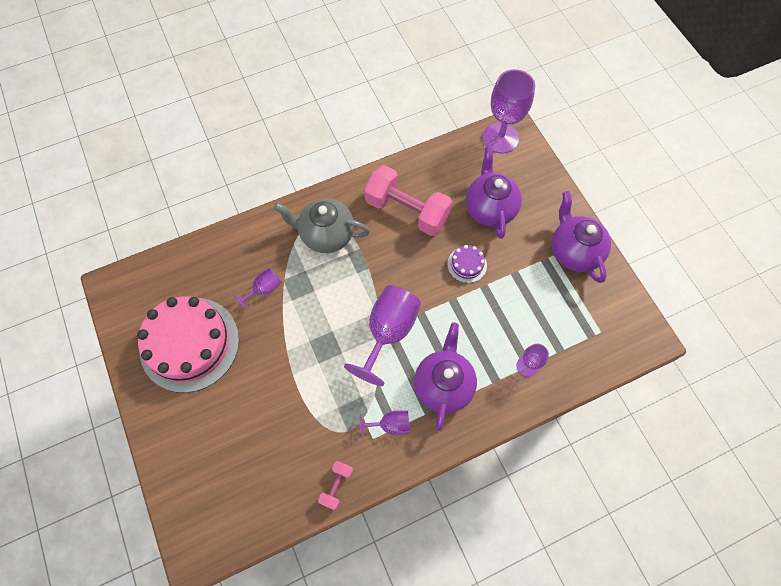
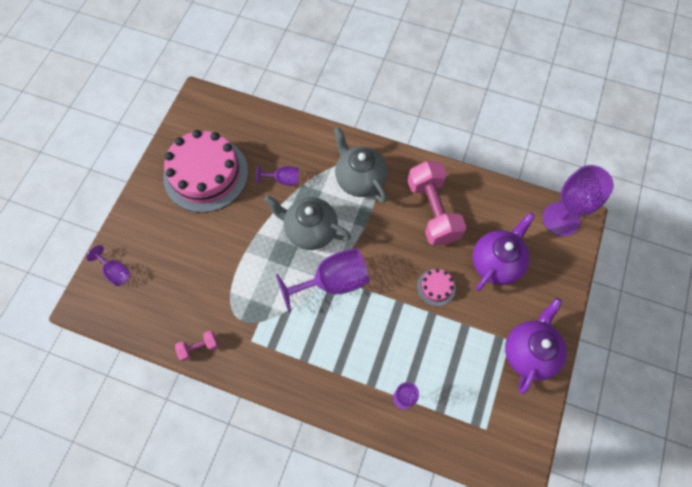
camera: 45 degrees right, 0 degrees up
purple goblet [359,410,410,437] -> purple goblet moved to [86,245,130,286]
purple teapot [414,322,477,431] -> none
purple cake [447,245,487,283] -> pink cake [417,269,456,306]
none -> grey teapot [264,195,351,250]

